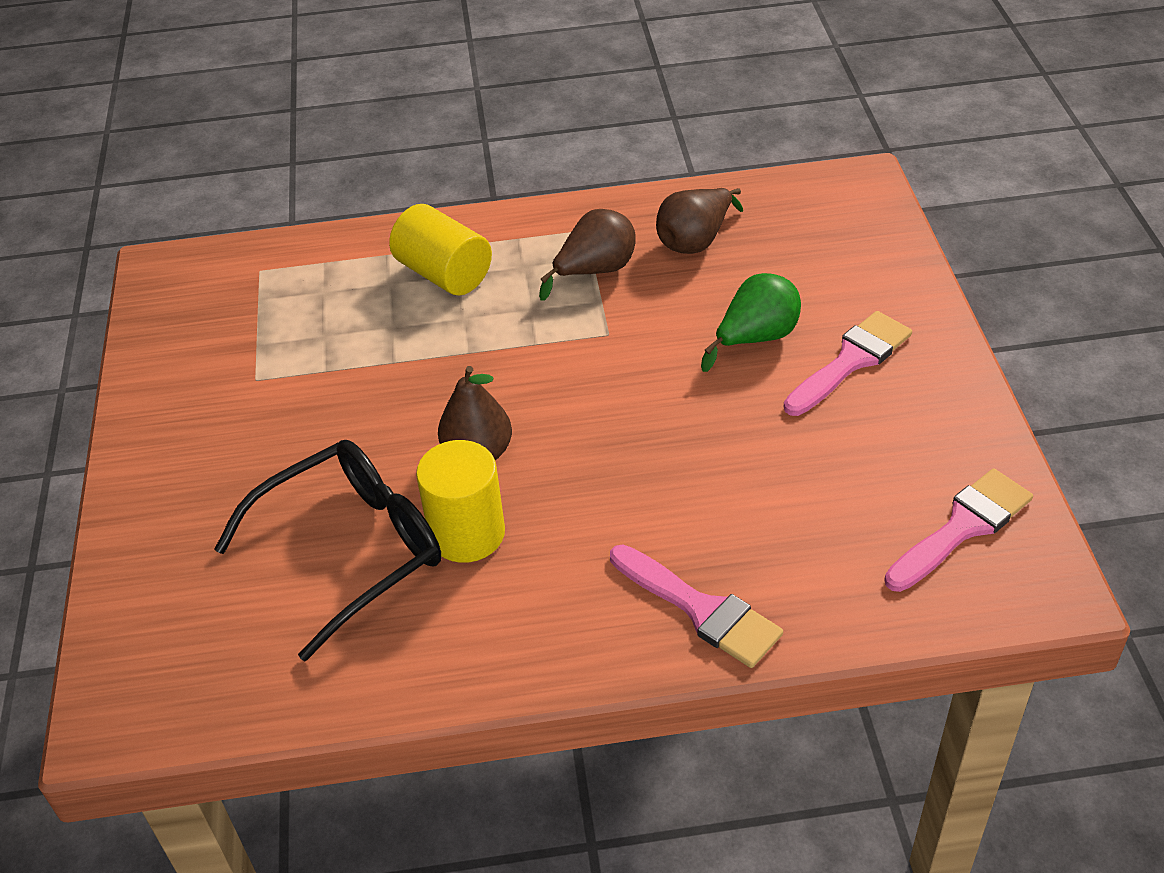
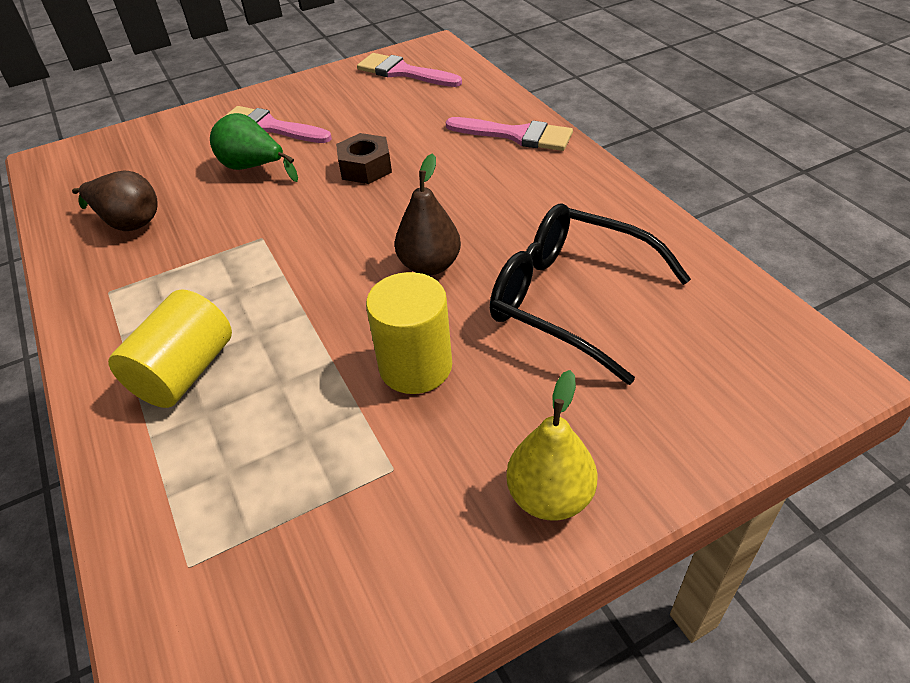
camera: 110 degrees left, 0 degrees up
yellow cylinder [416,440,505,563] -> yellow cylinder moved to [366,272,452,394]
brown pear [539,209,636,301] -> none
pink brush [610,544,783,668] -> pink brush turned 90 degrees clockwise [446,117,573,151]
none -> brown nut [336,133,392,184]
none -> yellow pear [506,370,598,521]

